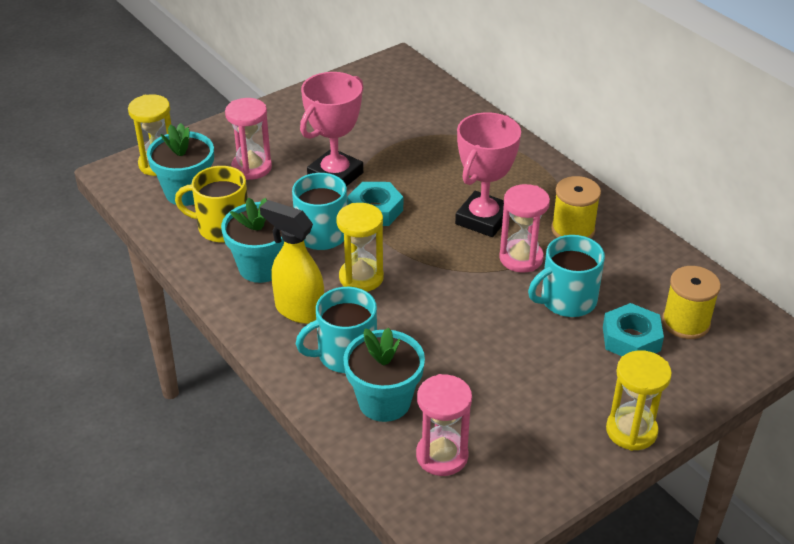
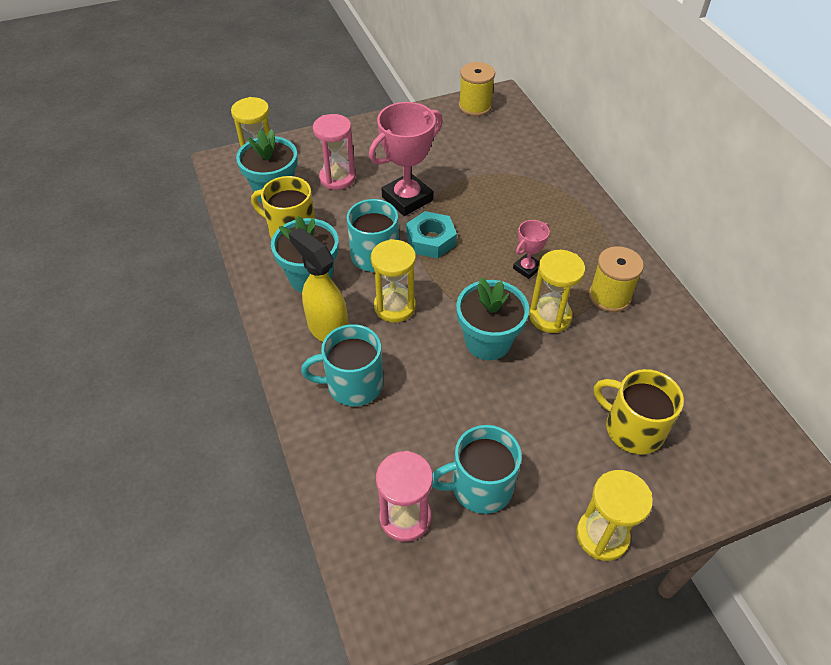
camera: 15 degrees right, 10 degrees up
turquoise flower pot [343,328,425,422] -> turquoise flower pot moved to [456,277,529,360]
pink trophy [455,112,521,237] -> pink trophy [513,220,550,279], size x0.51
pink hourglass [499,184,550,273] -> yellow hourglass [529,250,585,333]
turquoise mug [528,235,605,317] -> turquoise mug moved to [432,425,522,514]
turquoise nut [603,303,664,356] -> yellow mug [594,369,684,454]
yellow spool [662,266,721,339] -> yellow spool moved to [459,62,495,116]

